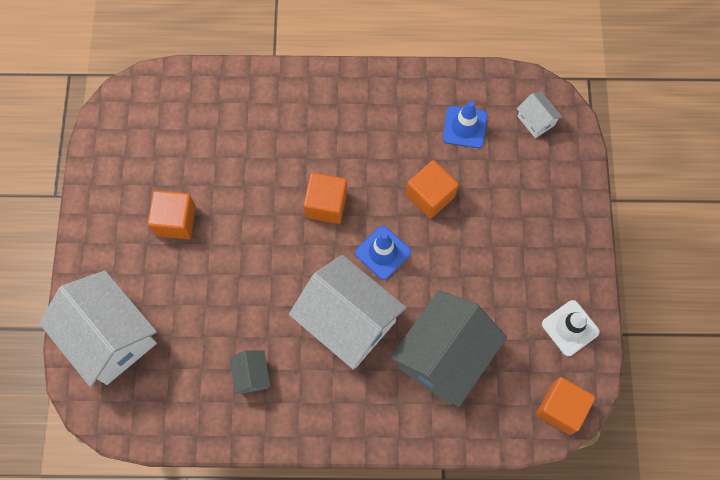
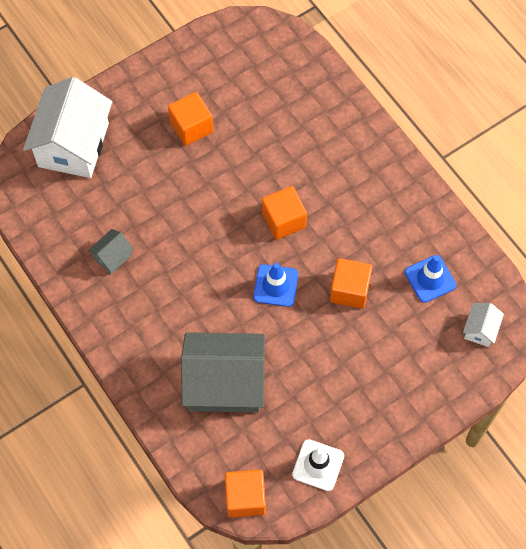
camera: 55 degrees right, 5 degrees down
white house [289,255,406,369] -> none

